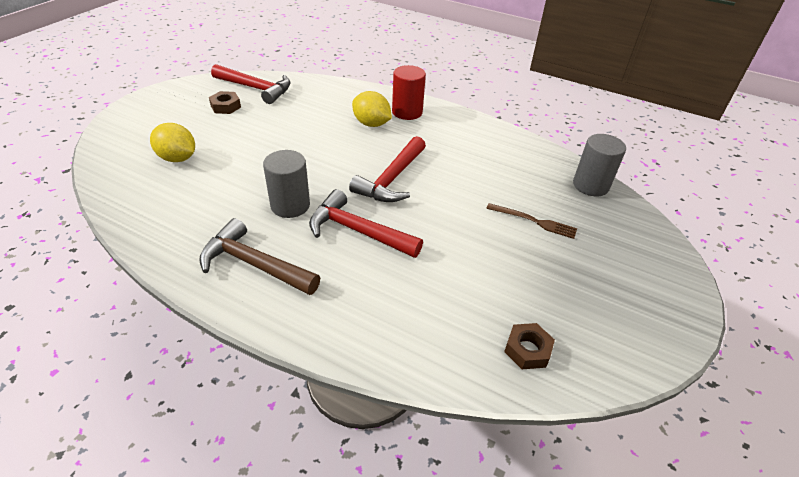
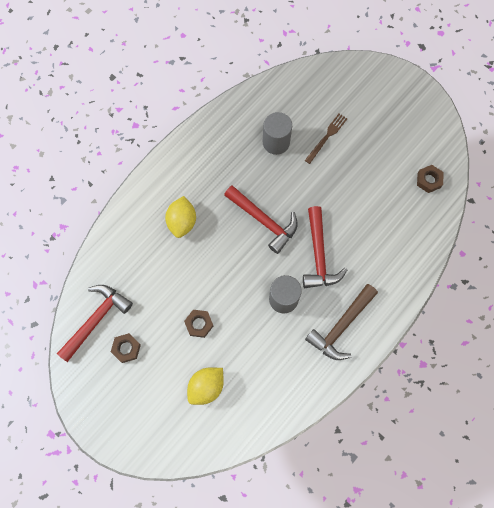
camera: 75 degrees left, 30 degrees up
red hammer [309,189,423,258] -> red hammer turned 45 degrees counterclockwise [303,206,347,288]
yellow lemon [352,91,392,127] -> yellow lemon turned 45 degrees counterclockwise [165,196,196,238]
red cylinder [392,65,426,120] -> none
grey cylinder [573,134,626,196] -> grey cylinder moved to [263,112,292,155]
none -> brown nut [184,310,213,338]

